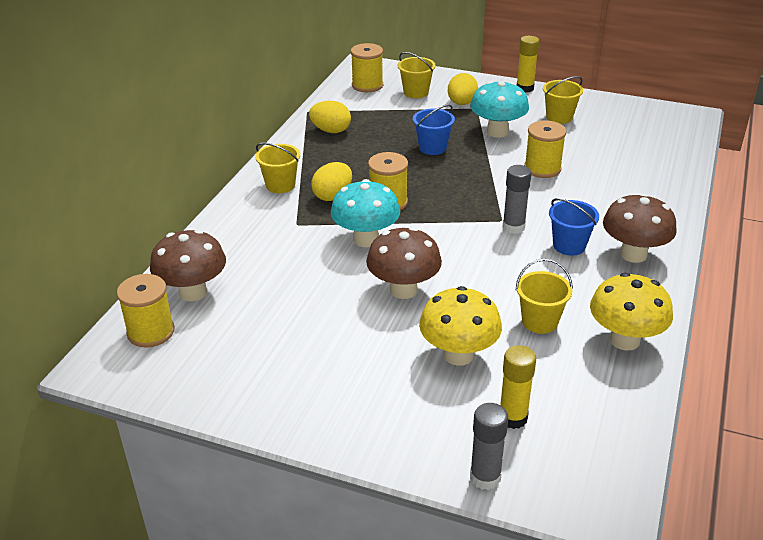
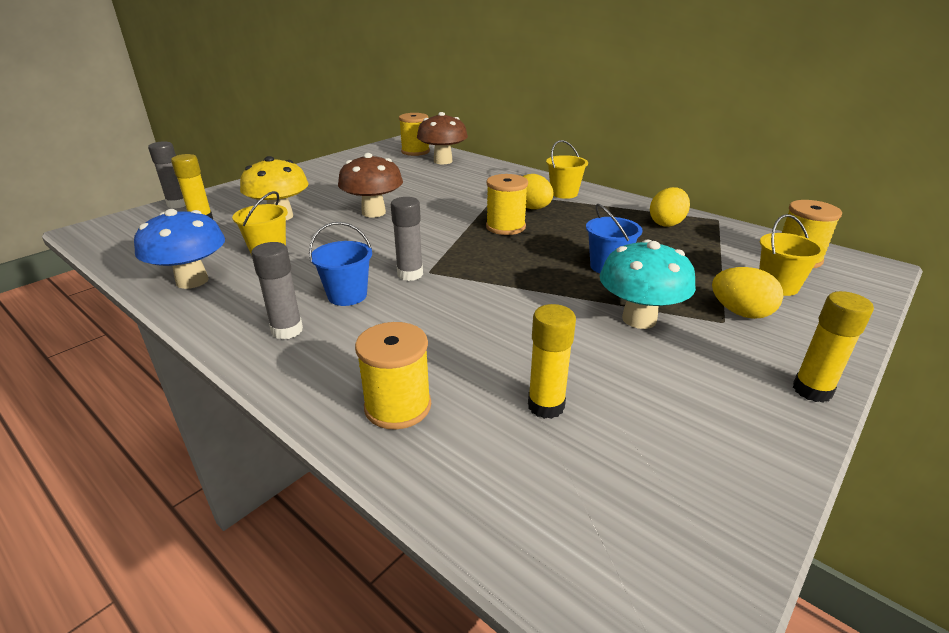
camera: 110 degrees right, 5 degrees down
turquoise mushroom [331,179,400,247] -> none
yellow spool [524,120,566,178] -> yellow spool moved to [355,322,431,430]
yellow bucket [543,76,583,124] -> none
yellow mushroom [590,273,673,350] -> blue mushroom [134,209,225,289]
brown mushroom [603,193,677,263] -> grey glue stick [251,242,303,340]
none -> yellow glue stick [528,304,576,419]

